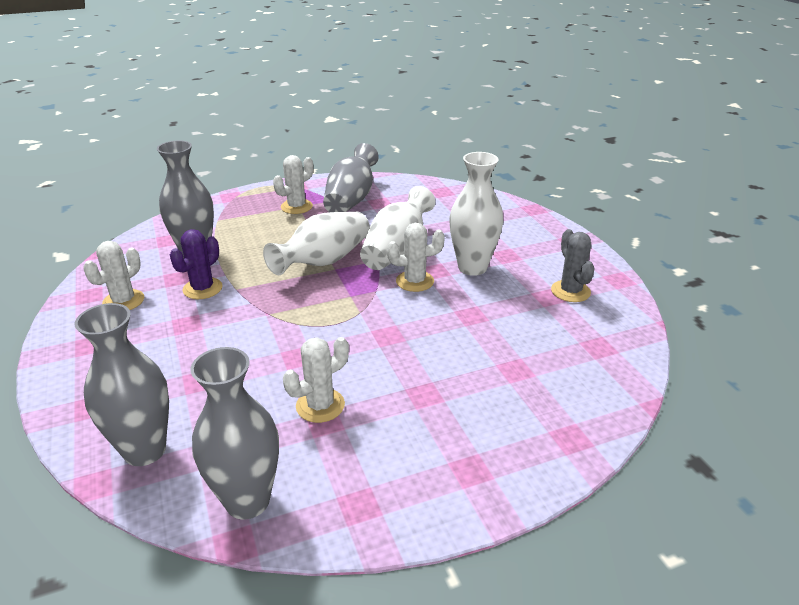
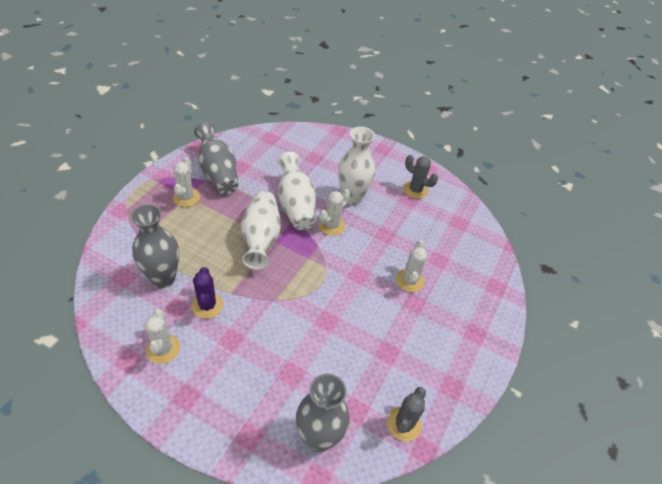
camera: 45 degrees left, 15 degrees up
grey vase [190,347,279,520] -> grey cactus [387,387,426,442]
white cactus [283,337,349,423] -> white cactus moved to [396,240,428,292]

